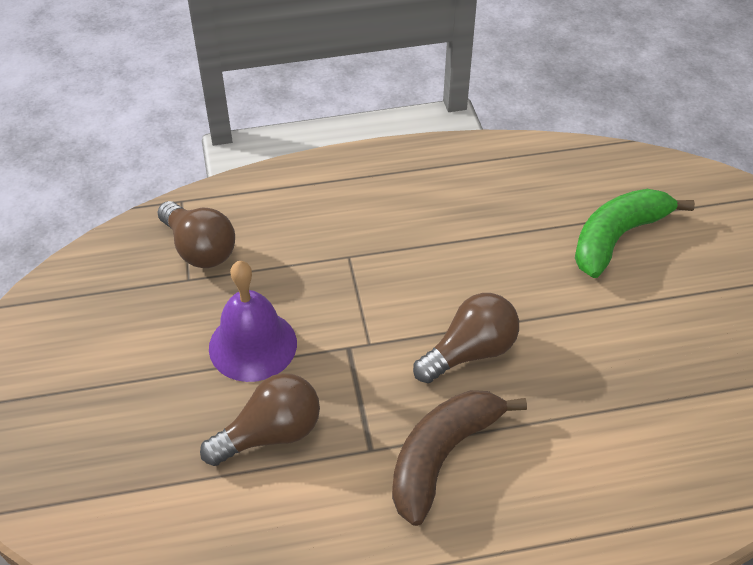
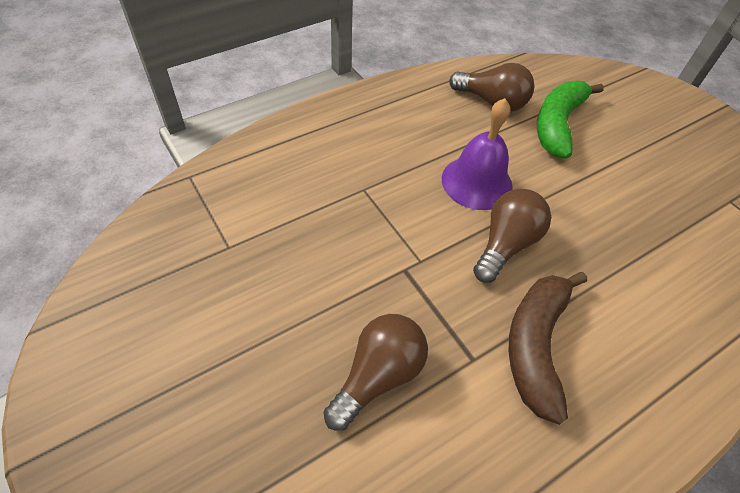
camera: 25 degrees left, 5 degrees up
brown light bulb [157,201,235,268] -> brown light bulb moved to [449,63,534,112]
purple bell [209,261,297,382] -> purple bell moved to [442,98,513,210]

